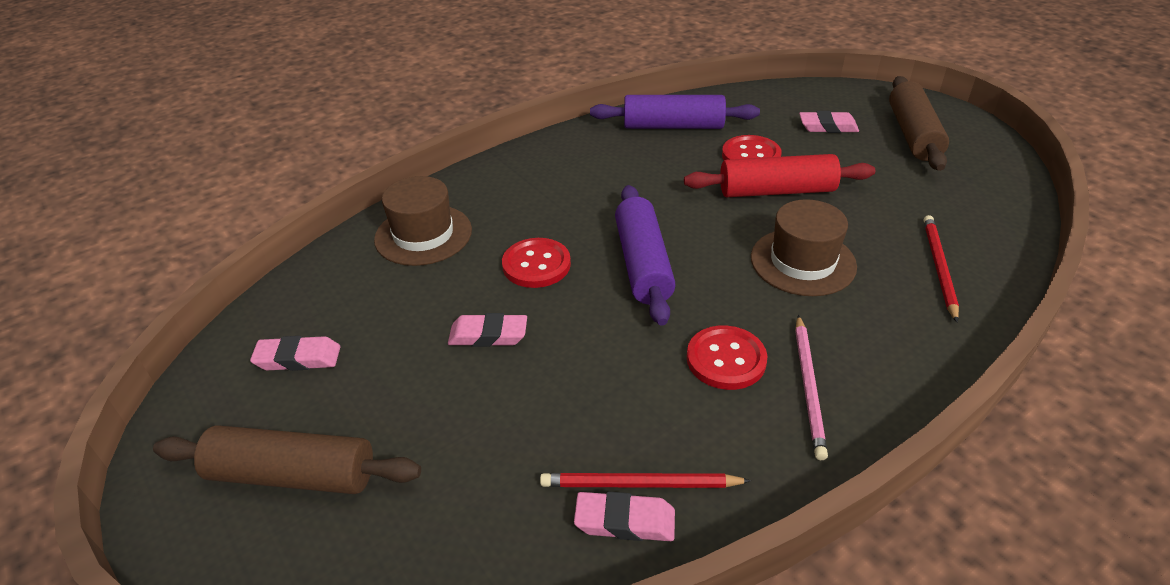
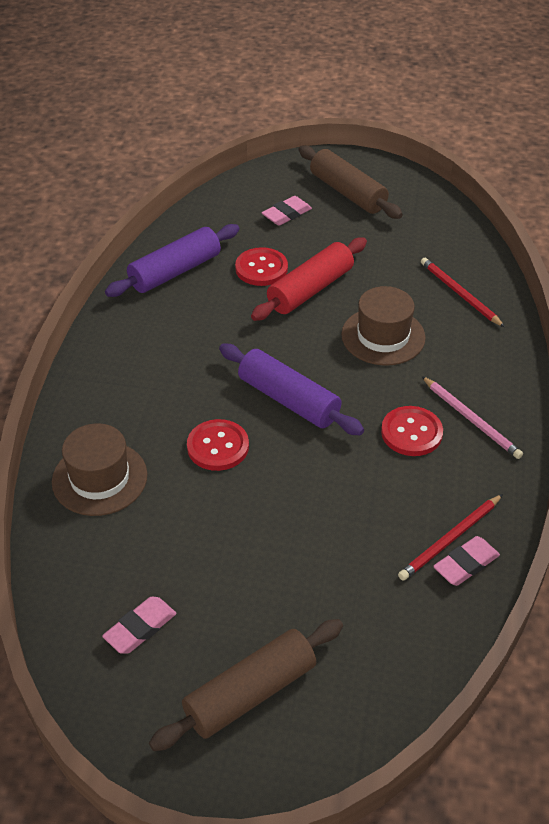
camera: 45 degrees left, 5 degrees up
pink eraser [448,313,527,347] -> none

